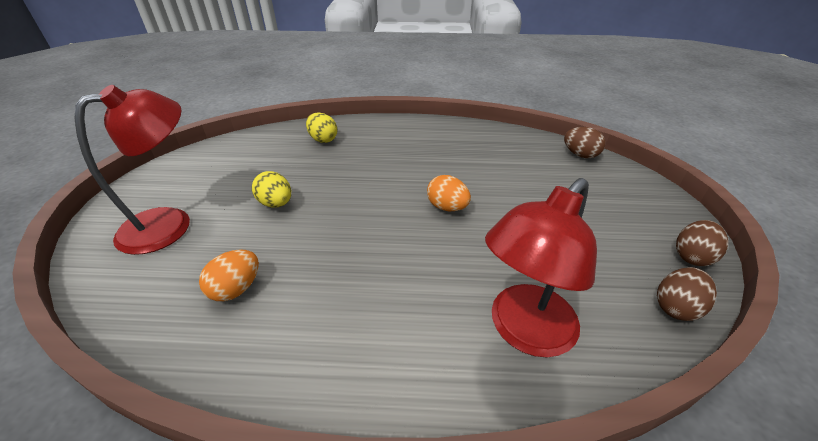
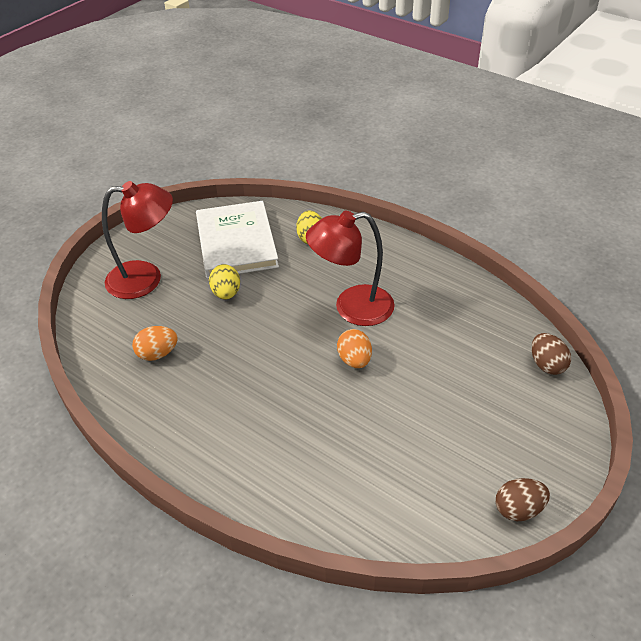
camera: 35 degrees right, 5 degrees up
red lamp [485,178,597,357] -> red lamp moved to [306,210,394,326]
brown egg [657,267,717,321] -> none
none -> white book [196,201,279,279]

